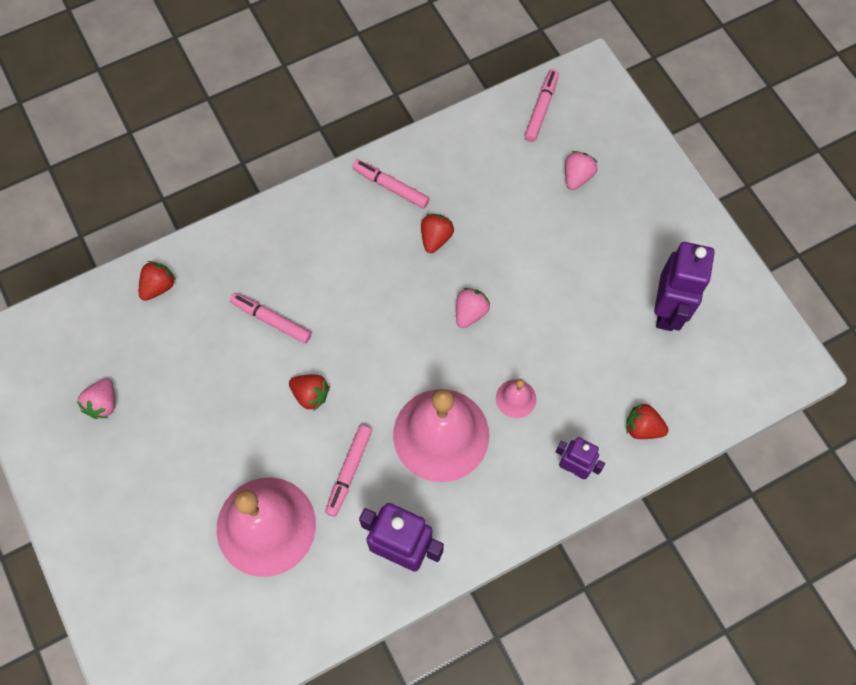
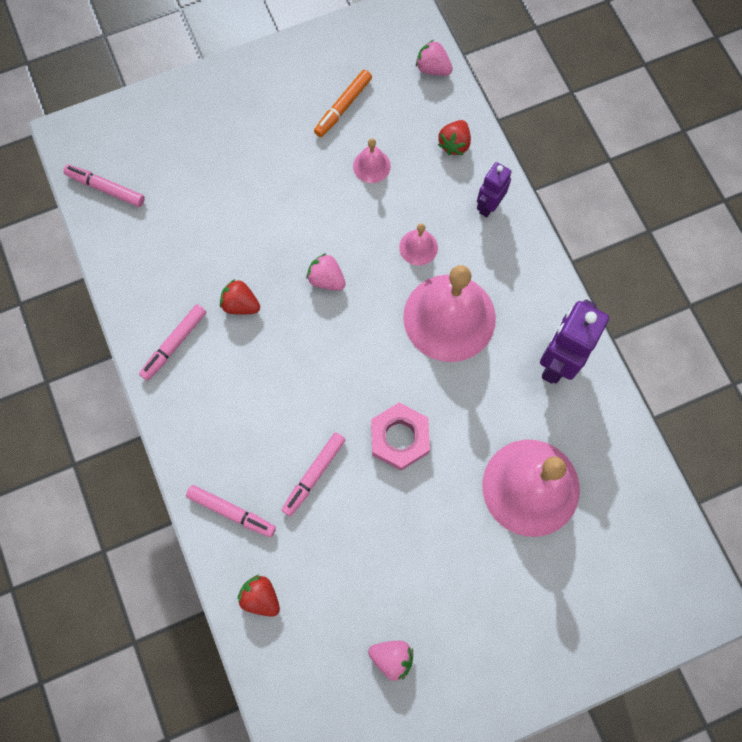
camera: 85 degrees left, 5 degrees up
red strawberry [289,375,330,411] -> pink nut [371,403,430,471]
pink marker [325,425,372,517] -> pink marker moved to [186,485,276,537]
pink strawberry [565,151,597,190] -> pink strawberry moved to [416,40,453,76]
purple robot [654,242,715,331] -> orange marker [314,70,372,137]
none -> pink bell [353,138,391,183]

